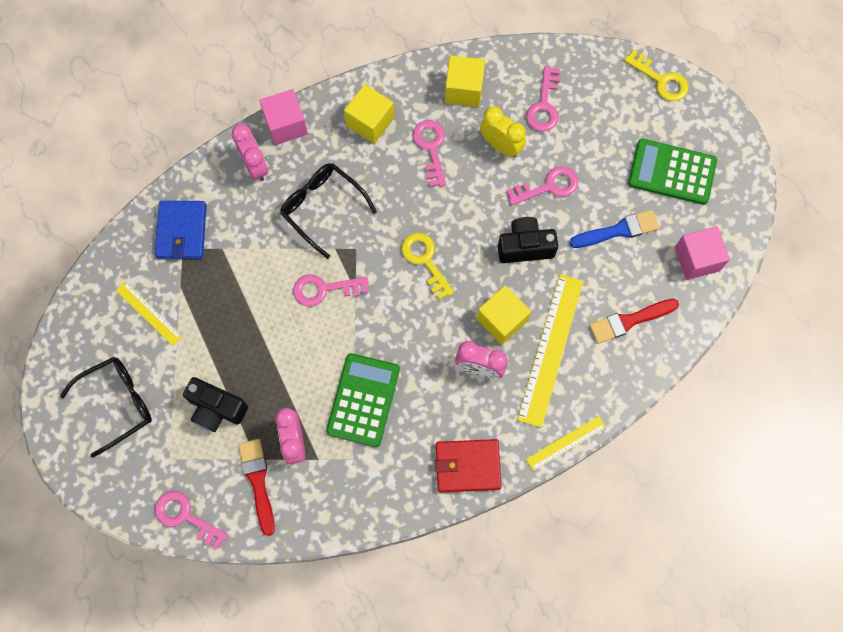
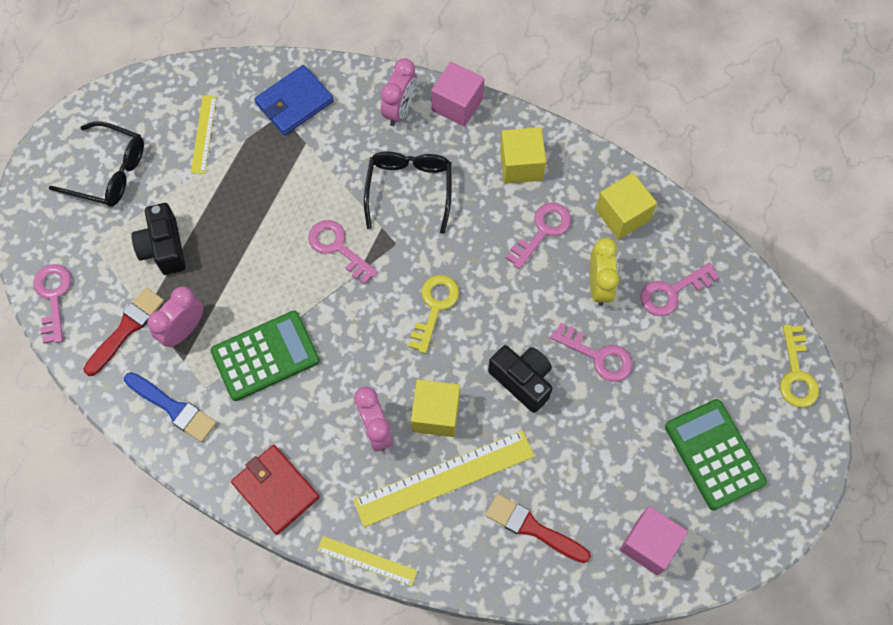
camera: 50 degrees right, 5 degrees down
blue brush [570,210,659,248] -> blue brush moved to [124,372,216,442]

